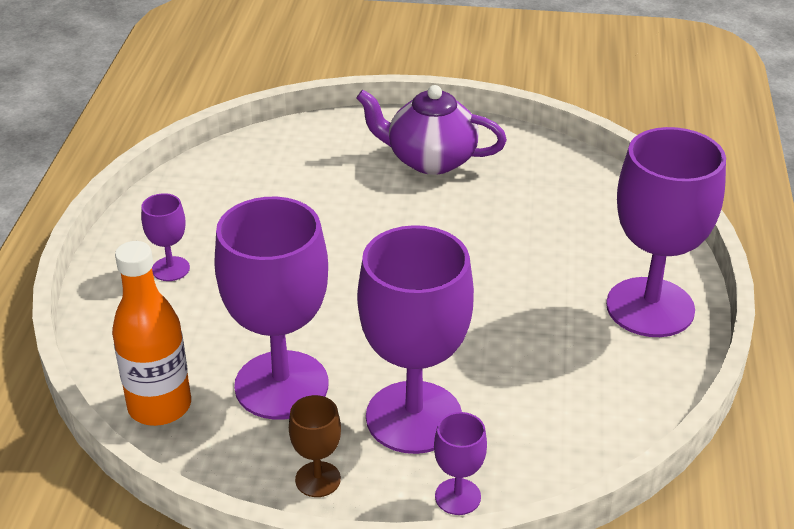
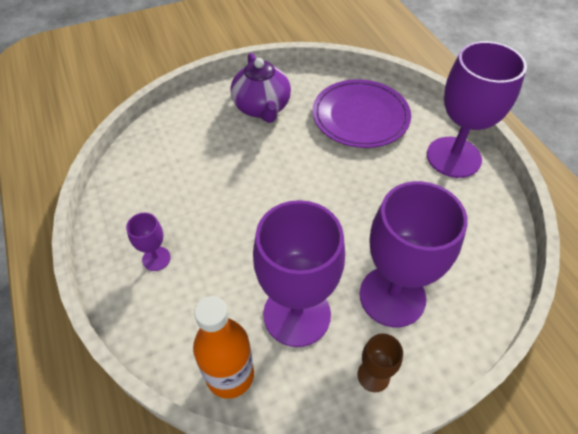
camera: 30 degrees left, 15 degrees up
purple teapot [356,85,507,175] -> purple teapot turned 90 degrees counterclockwise [230,53,291,123]
purple goblet [434,412,487,515] -> none
none -> purple plate [312,79,411,148]

